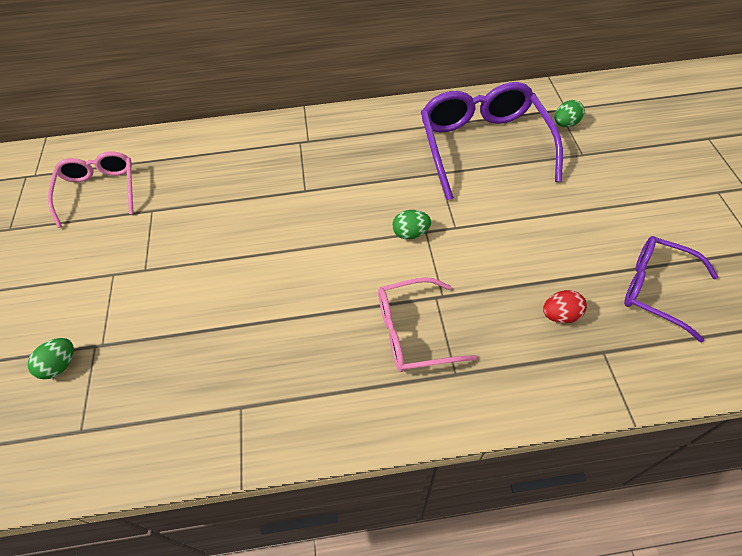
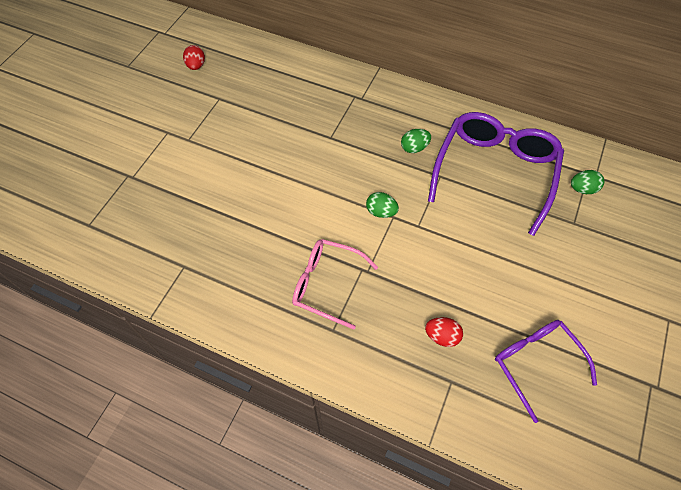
camera: 30 degrees right, 5 degrees up
green egg [28,338,74,379] -> green egg moved to [401,129,431,153]
pink glasses [48,151,134,228] -> red egg [183,45,205,70]

